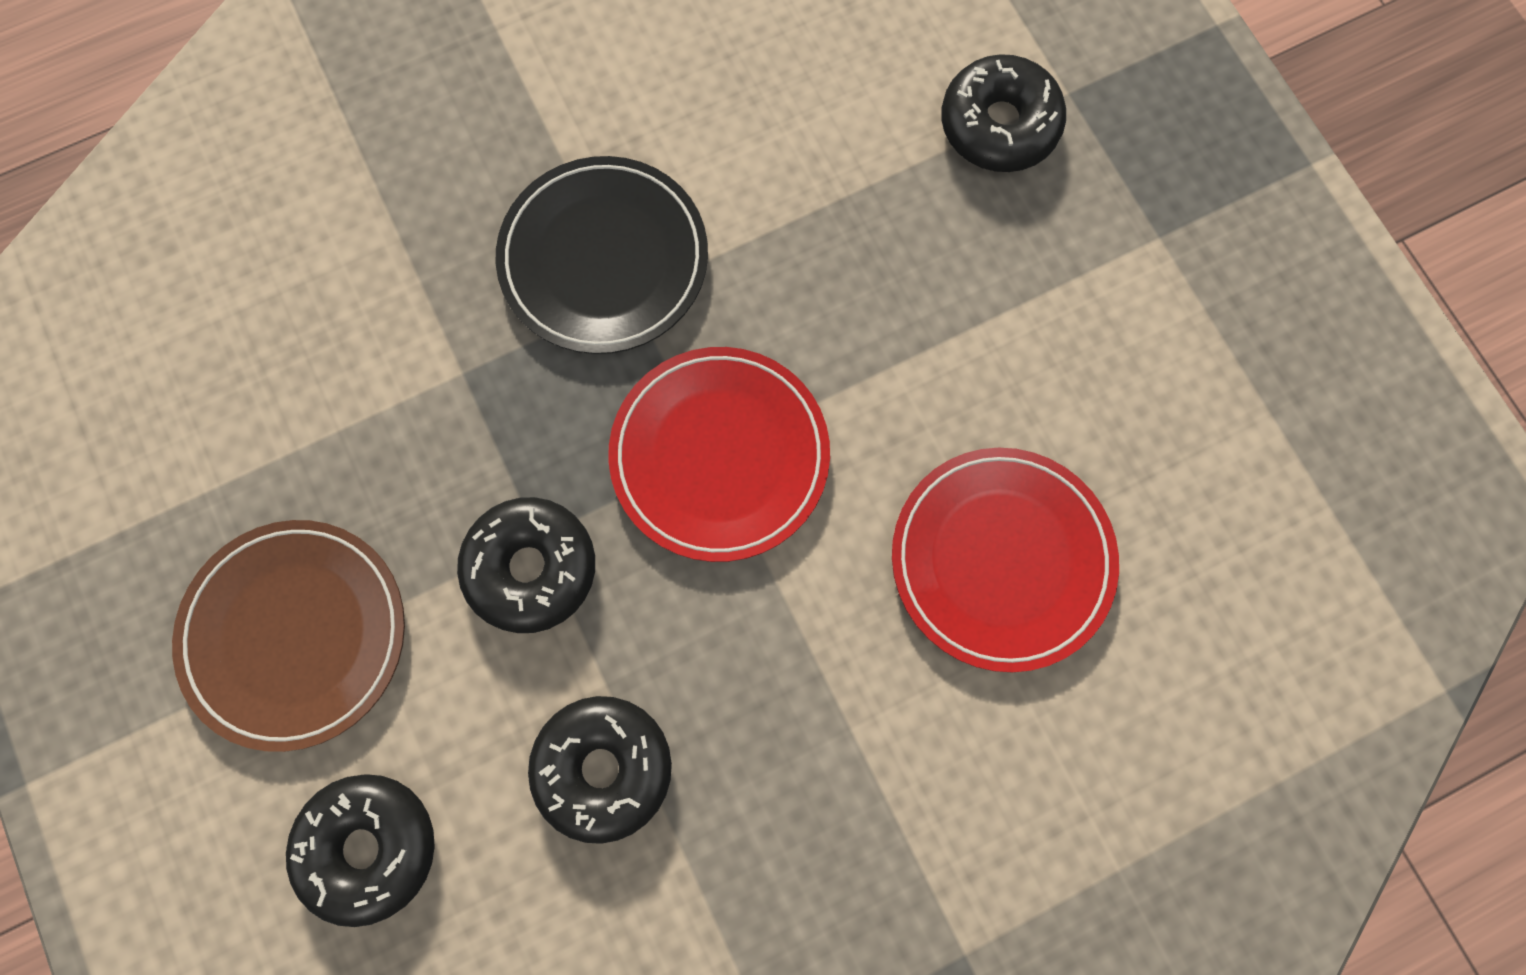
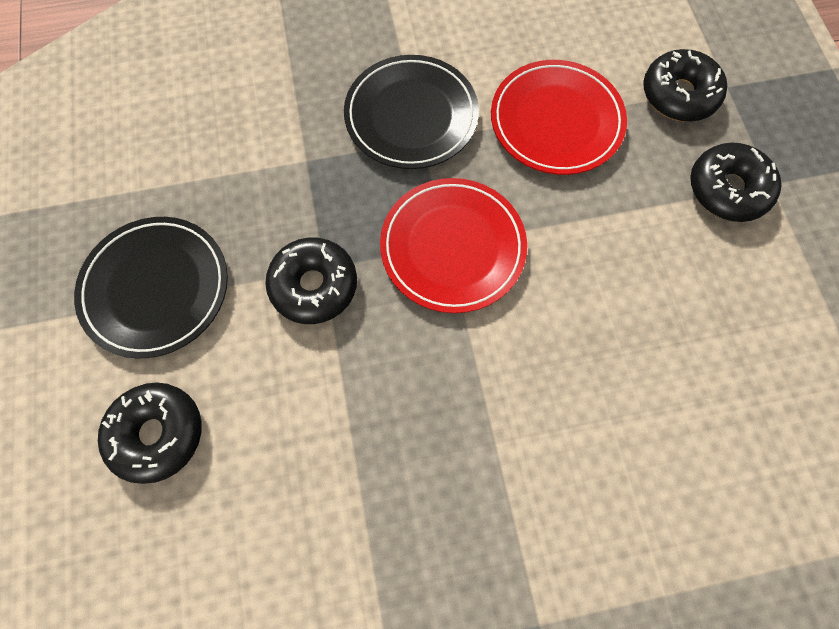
camera: 15 degrees right, 5 degrees down
brown plate [172,520,405,752] -> black plate [74,217,228,359]
black donut [528,696,672,844] -> black donut moved to [690,142,782,222]
red plate [892,448,1119,672] -> red plate moved to [491,60,627,175]

